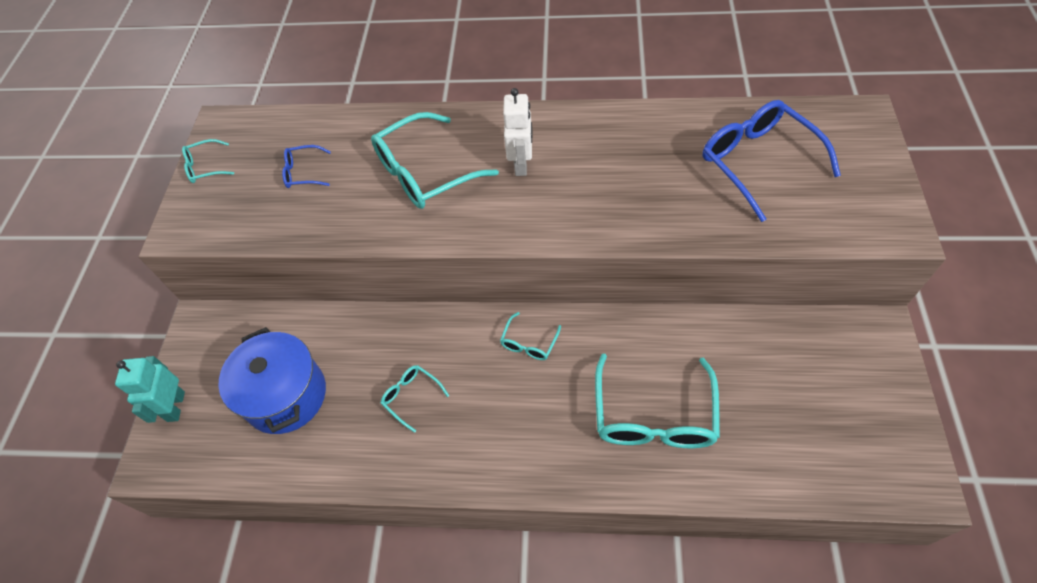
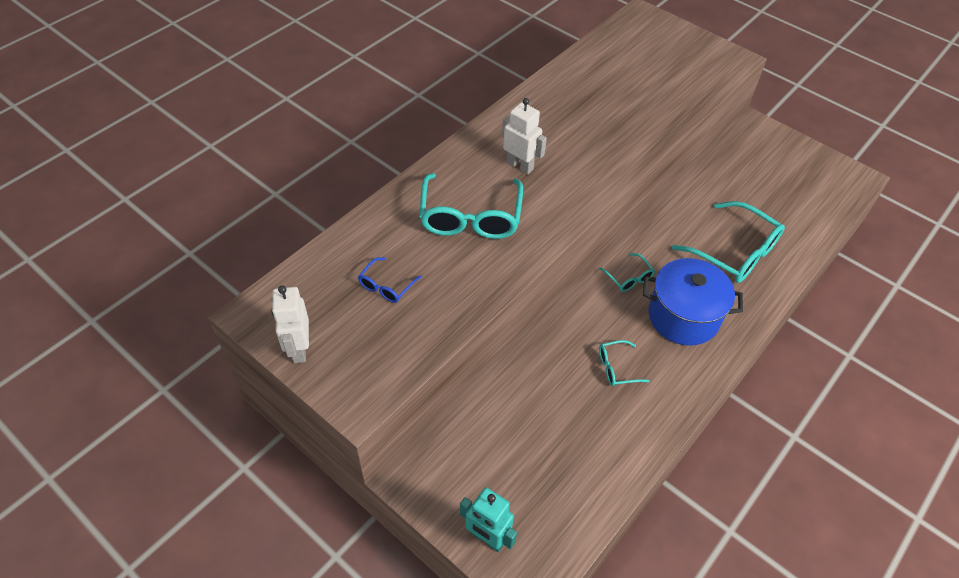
camera: 60 degrees left, 5 degrees down
turquoise glasses [182,139,234,183] -> white robot [272,285,309,363]
blue pot [218,327,326,434] -> blue pot moved to [643,258,743,346]
blue glasses [703,100,841,222] -> none

